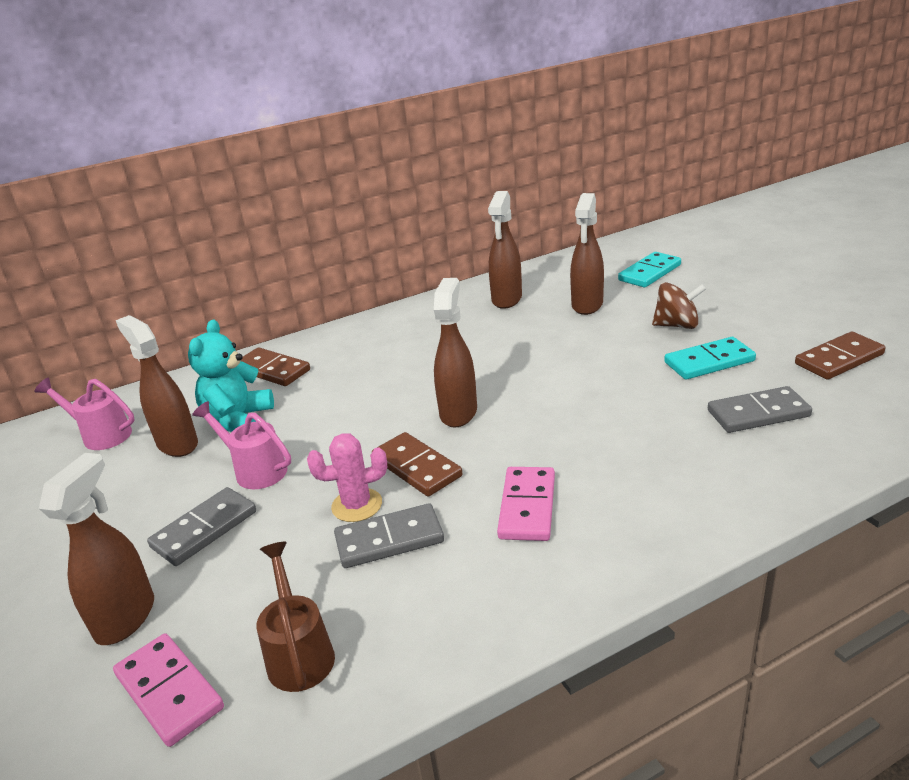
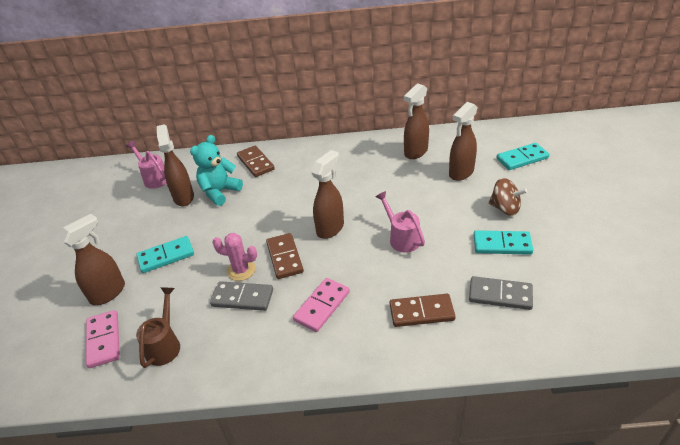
camera: 25 degrees right, 10 degrees up
grey domino [147,487,256,566] -> turquoise domino [136,236,194,273]
pink watering can [192,401,291,489] -> pink watering can moved to [375,191,425,253]
brown domino [795,332,885,380] -> brown domino moved to [390,294,456,327]

